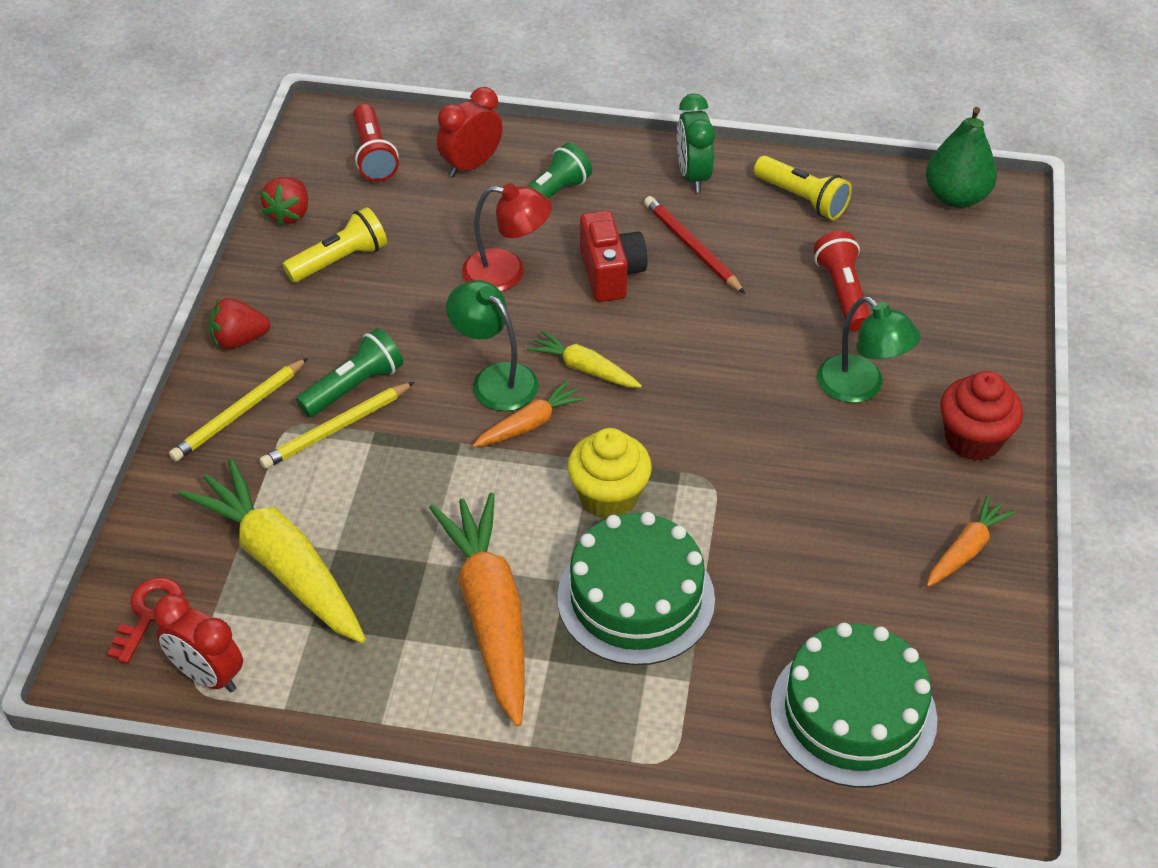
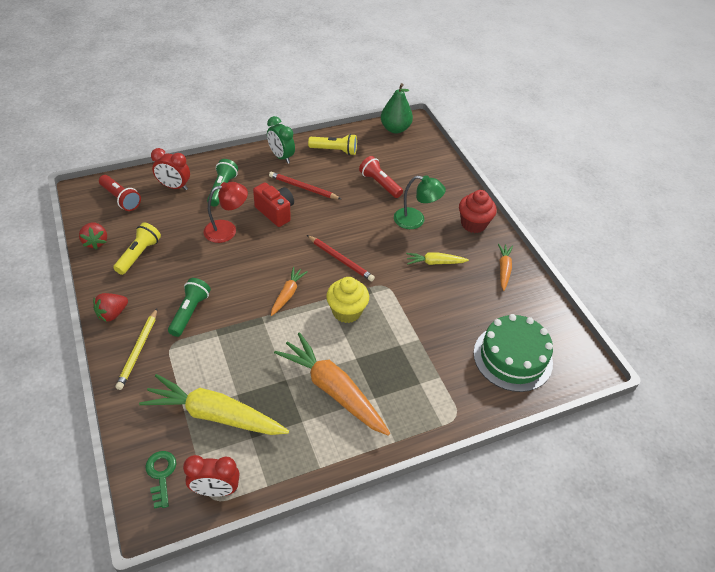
camera: 35 degrees left, 0 degrees up
red key [107,577,183,664] -> green key [145,451,176,509]
yellow pencil [259,382,414,469] -> none
red clock [437,87,503,177] -> red clock turned 90 degrees counterclockwise [151,148,190,190]
green lamp [446,280,539,411] -> none
yellow carrot [527,330,642,388] -> yellow carrot moved to [406,252,469,265]
green cake [557,512,715,665] -> none
none -> red pencil [307,235,375,281]

